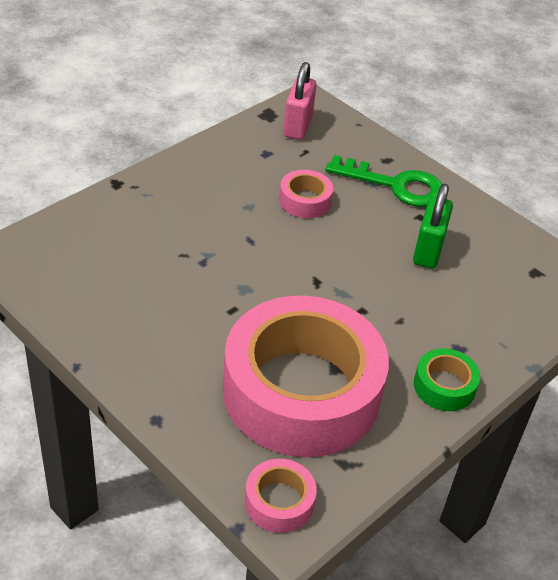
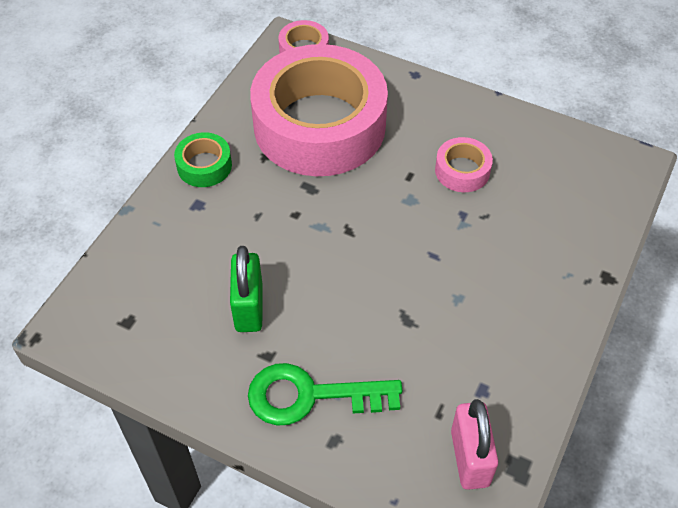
camera: 165 degrees right, 10 degrees up
pink tape [279,170,333,218] -> pink tape moved to [435,137,493,192]

